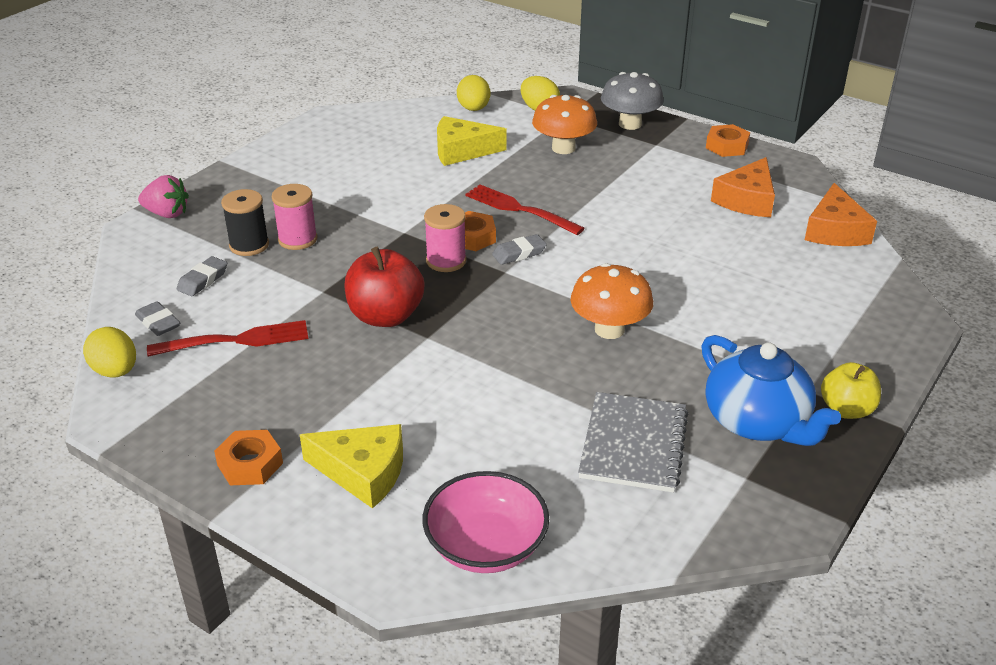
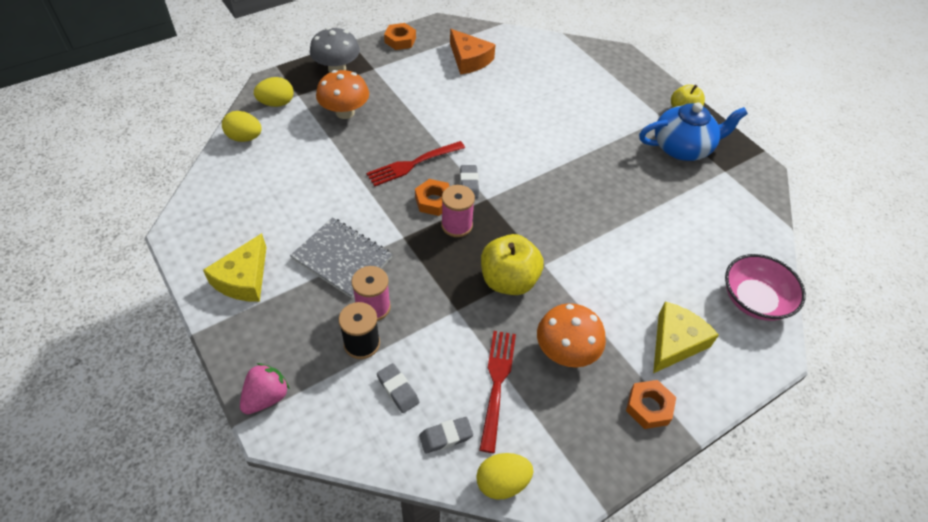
camera: 70 degrees left, 15 degrees up
red apple [344,247,424,327] -> yellow apple [481,234,544,295]
yellow cheese [437,116,507,166] -> yellow cheese moved to [203,233,267,302]
orange mushroom [571,263,653,339] -> orange mushroom moved to [537,303,606,367]
grey notebook [578,392,688,493] -> grey notebook moved to [290,217,393,298]
orange cheese [805,183,877,246] -> none

